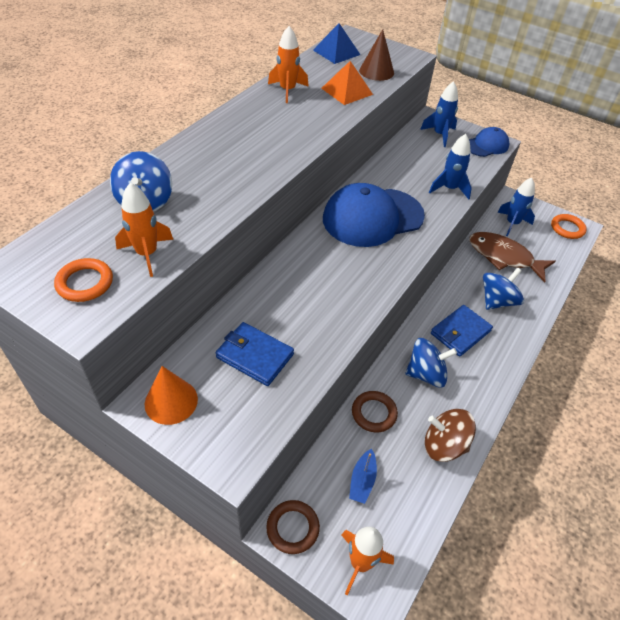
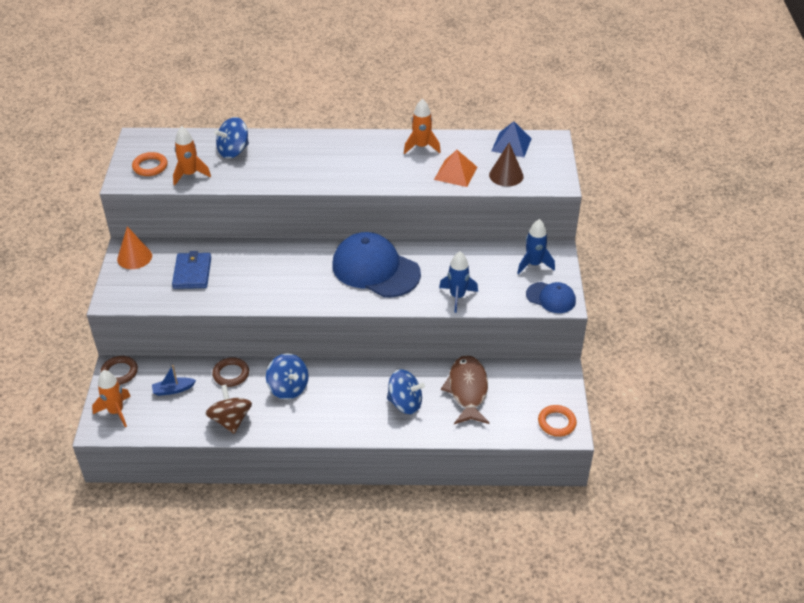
camera: 60 degrees right, 5 degrees down
blue wallet [431,305,493,357] -> none
blue rocket [497,178,535,236] -> none

